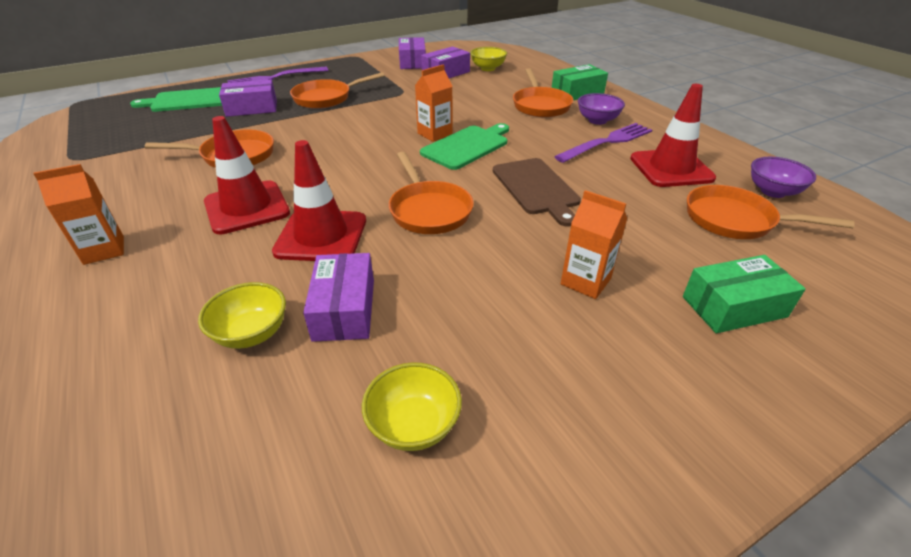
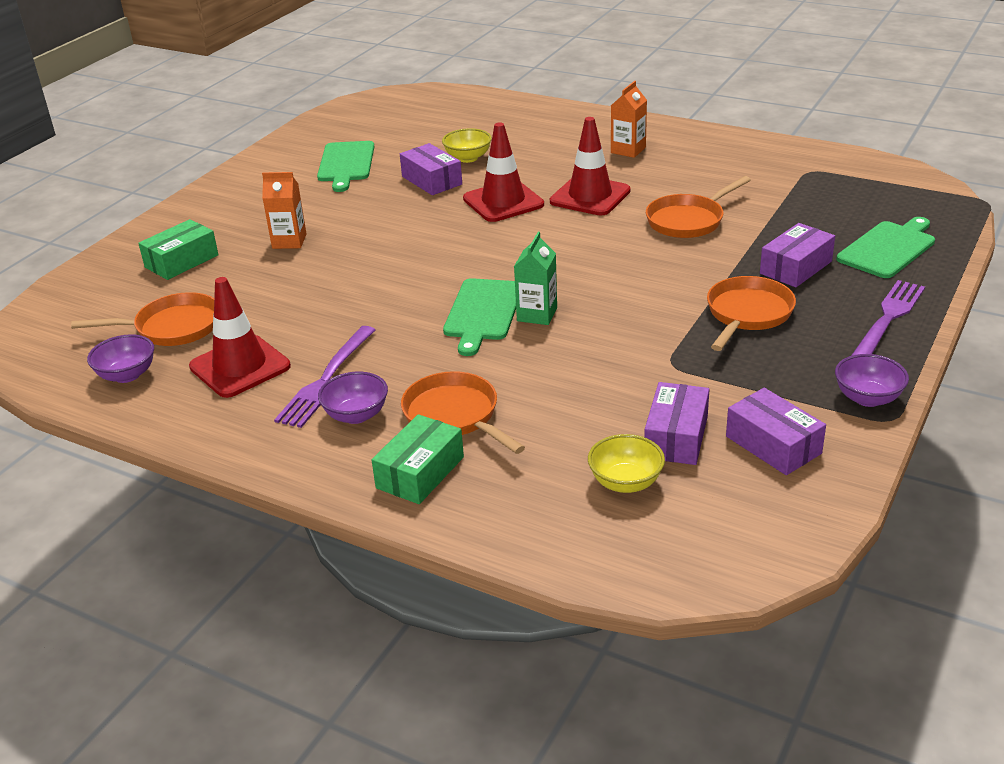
camera: 150 degrees right, 5 degrees down
yellow bowl [362,362,462,451] -> green cutting board [317,141,375,192]
orange pan [389,152,474,234] -> none
orange carton [415,64,453,142] -> green carton [514,232,557,325]
brown cutting board [493,158,581,227] -> none
none -> purple bowl [835,354,909,407]

